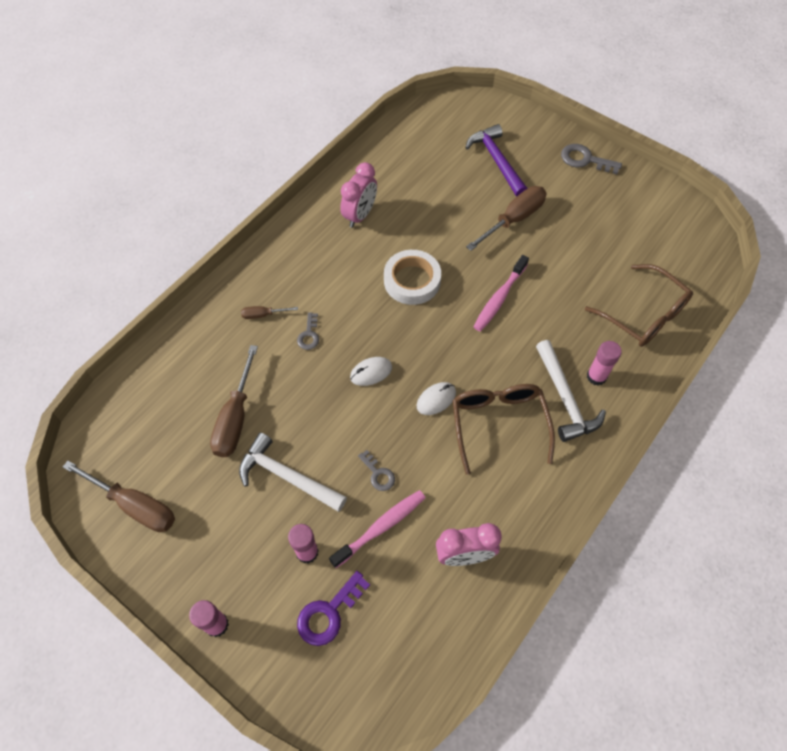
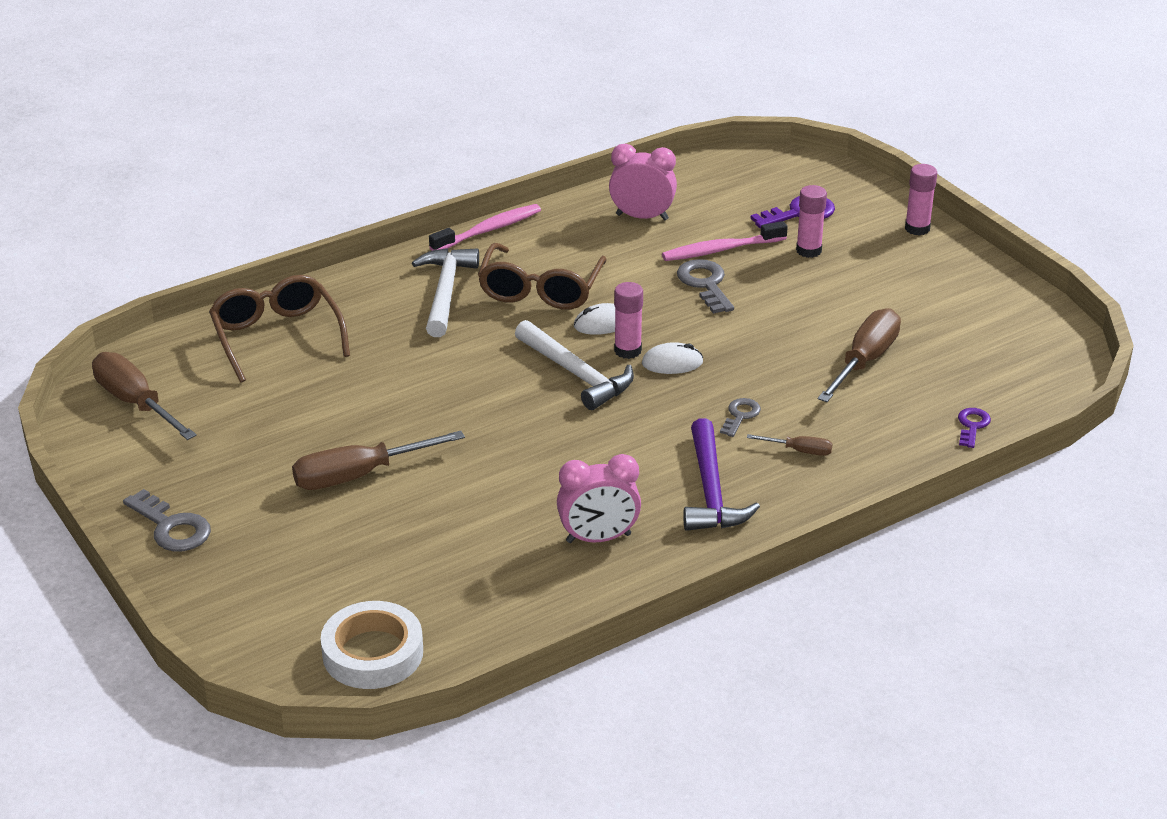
camera: 160 degrees left, 25 degrees down
brown screwdriver [63,461,175,532] -> brown screwdriver moved to [92,352,197,440]
white hammer [239,432,347,512] -> white hammer moved to [515,320,634,410]
pink clock [340,162,377,228] -> pink clock turned 150 degrees counterclockwise [557,454,641,543]
grey key [358,450,395,491] -> grey key [677,259,734,314], size x1.61
white tape [384,250,441,305] -> white tape moved to [321,601,423,689]
purple hammer [465,124,527,197] -> purple hammer moved to [683,418,760,531]
pink toothbrush [474,255,529,332] -> pink toothbrush moved to [429,204,541,251]
pink glue stick [587,341,622,386] -> pink glue stick moved to [614,282,643,359]
none -> purple key [958,408,991,448]

